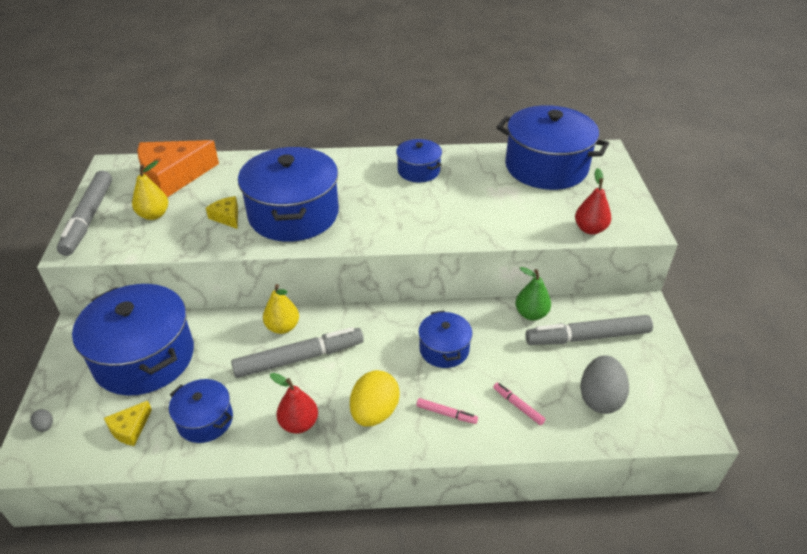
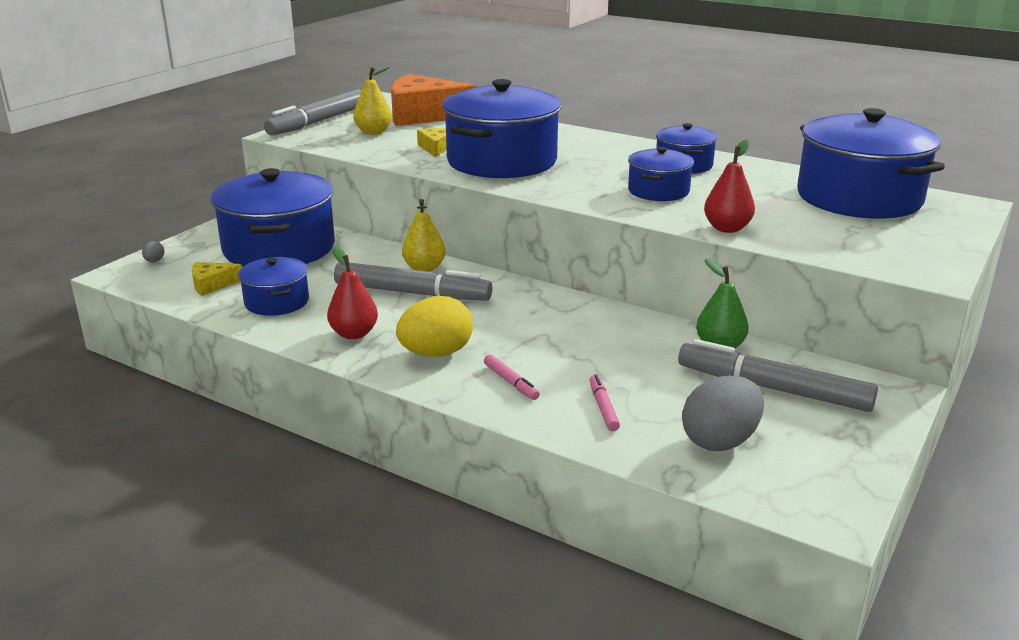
camera: 35 degrees right, 15 degrees down
blue pot [418,310,472,368] -> blue pot moved to [628,147,694,201]
red pear [575,168,611,234] -> red pear moved to [704,139,755,233]

